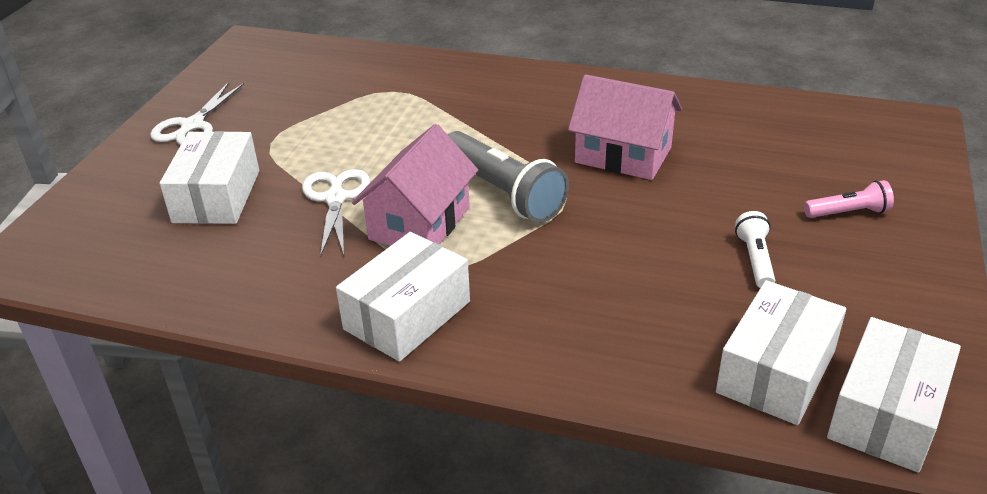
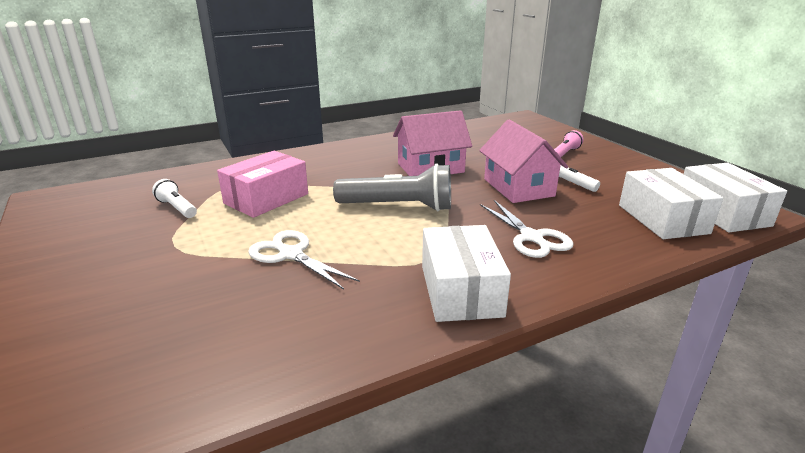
camera: 45 degrees left, 10 degrees down
white scissors [150,82,244,145] -> white scissors moved to [480,200,573,258]
white box [160,131,259,224] -> none
pink house [352,124,478,246] -> pink house moved to [479,119,568,203]
none -> white flashlight [152,179,197,218]
none -> pink box [217,151,308,218]

